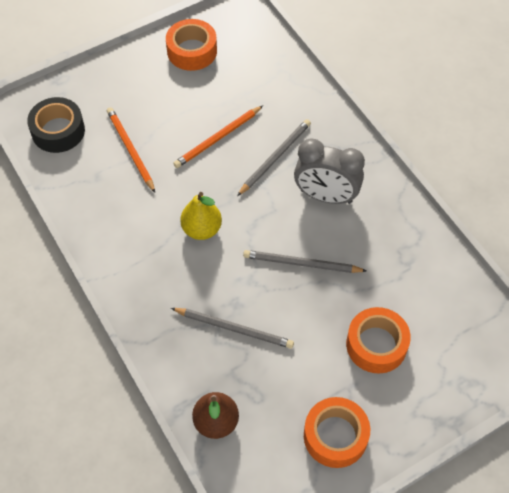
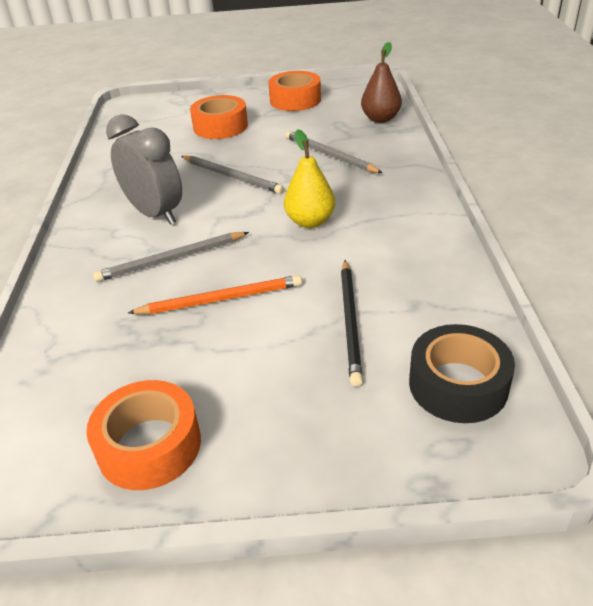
camera: 150 degrees left, 20 degrees down
orange pencil [107,107,155,193] -> black pencil [341,260,363,387]

